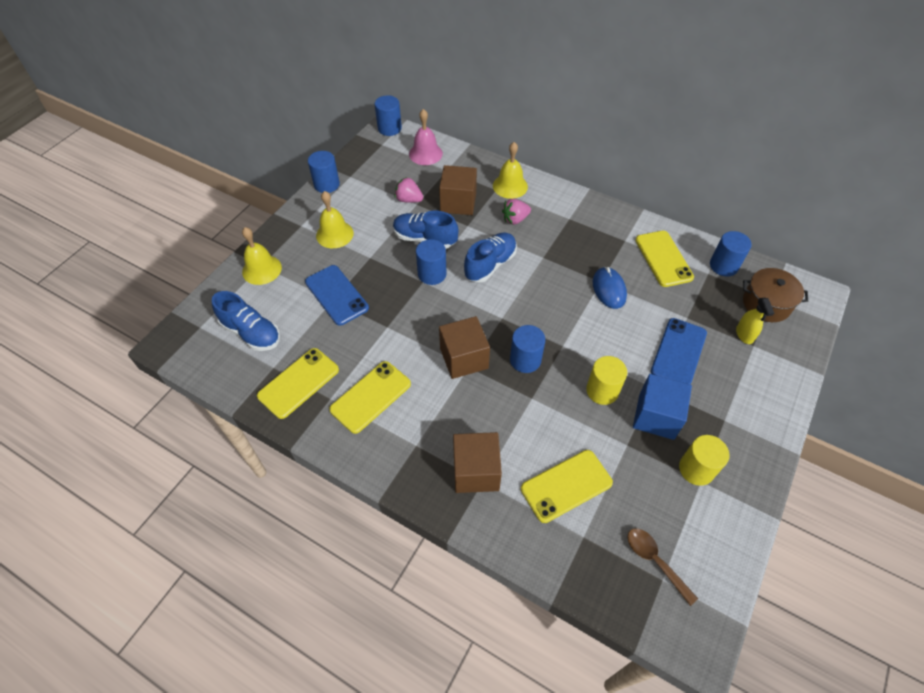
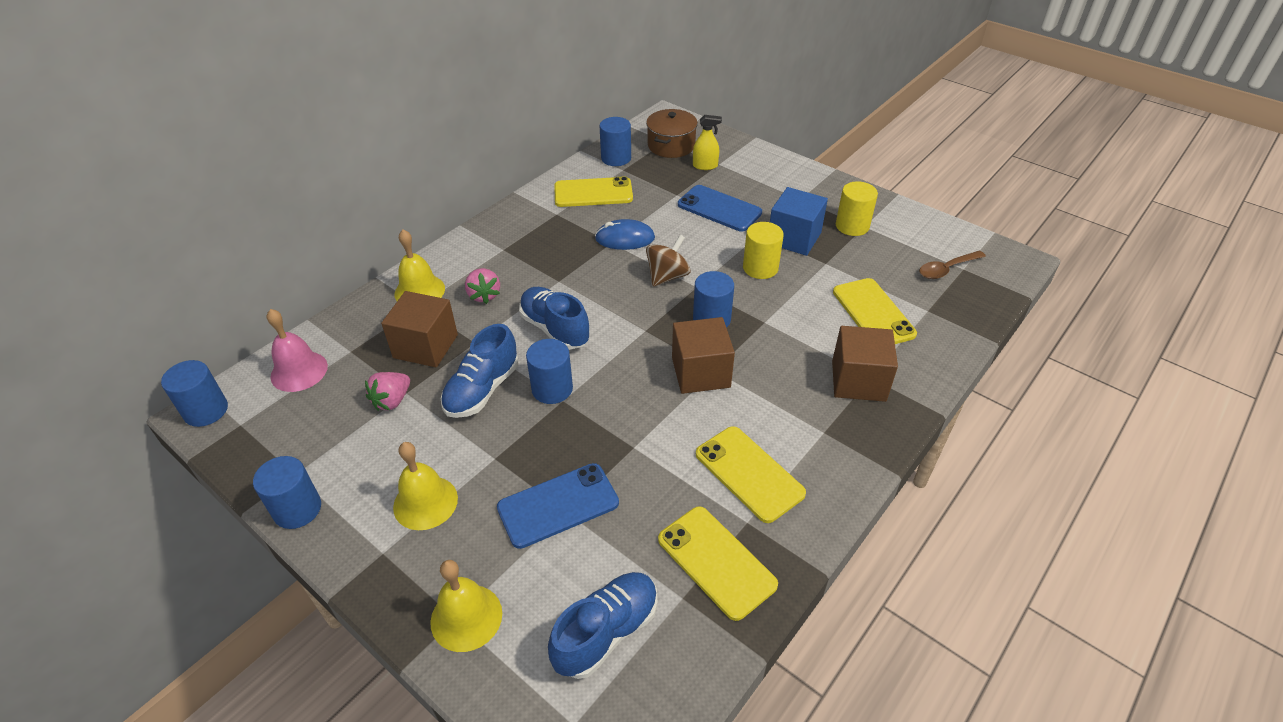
camera: 80 degrees left, 10 degrees down
none -> brown spinning top [646,235,690,286]

